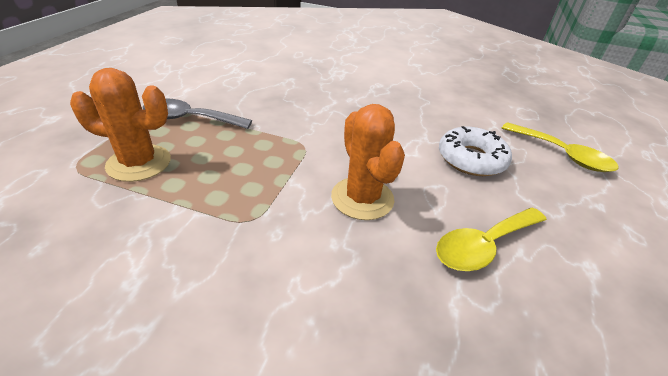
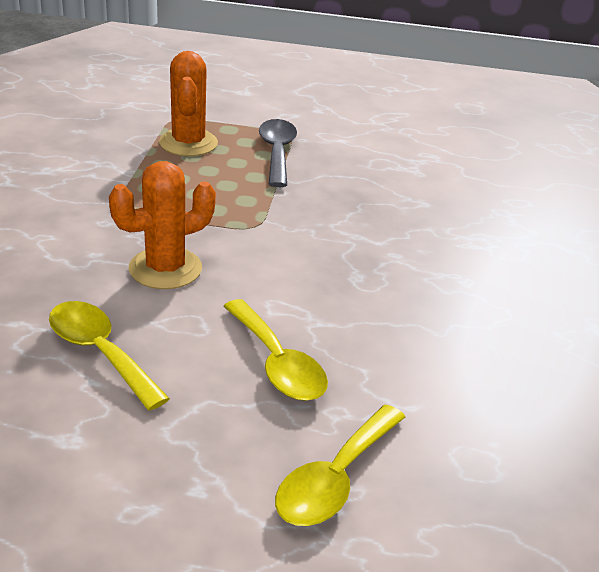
camera: 80 degrees right, 5 degrees down
white donut [439,126,512,176] -> yellow spoon [223,299,328,401]

